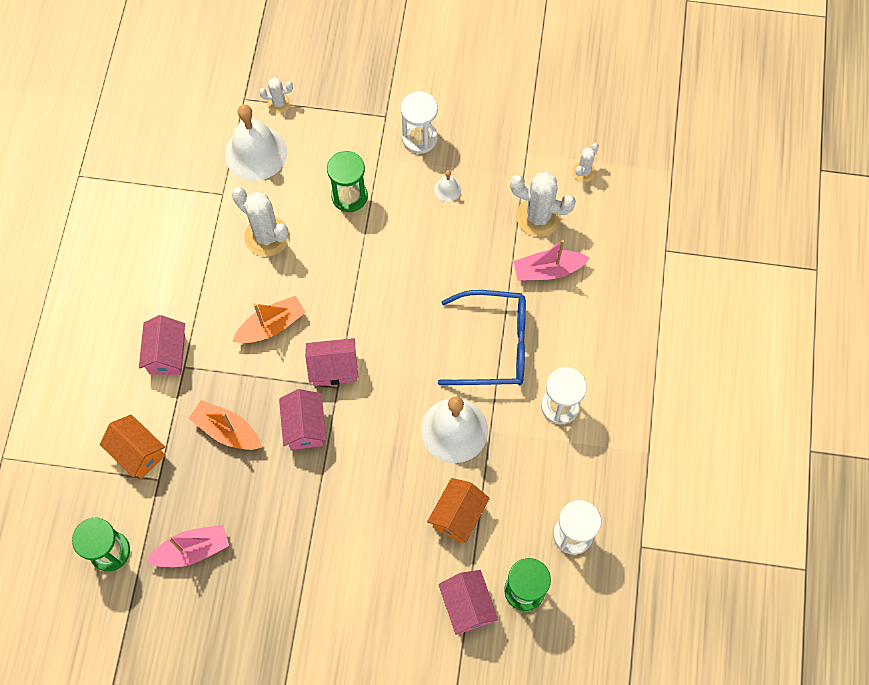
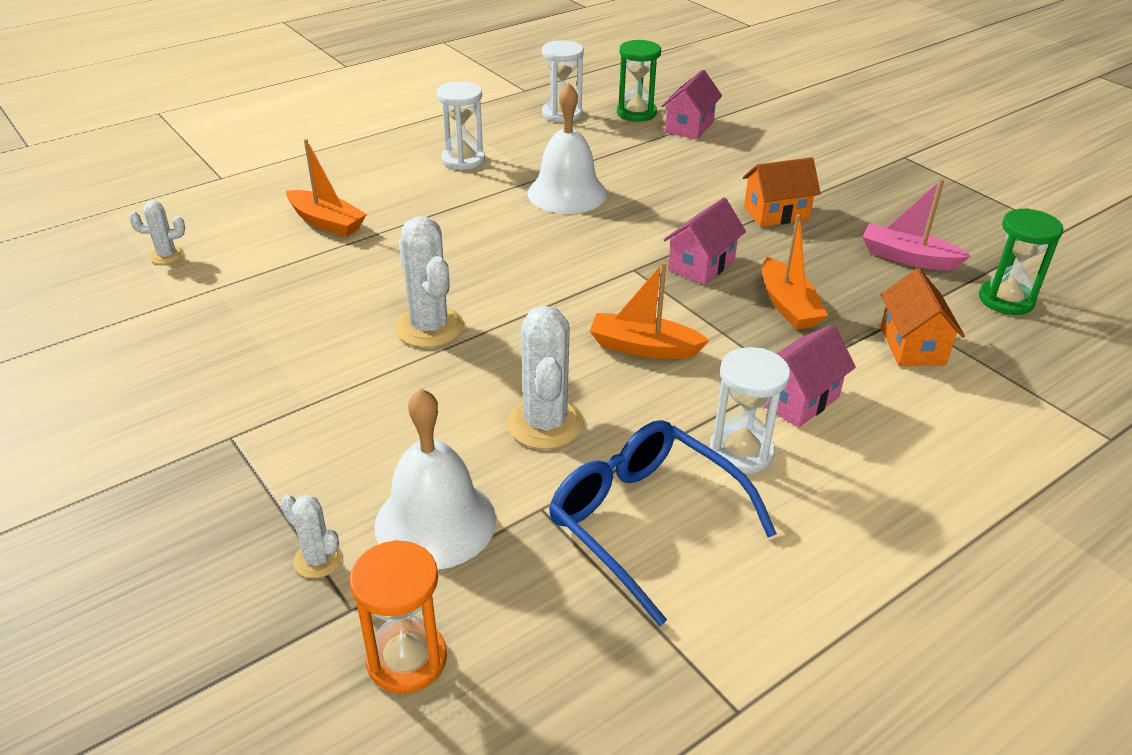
camera: 135 degrees left, 30 degrees down
pink house [305,338,358,386] -> none
green hourglass [327,151,368,212] -> none
white hourglass [401,91,438,154] -> white hourglass moved to [709,347,790,474]
orange house [427,478,490,543] -> orange house moved to [743,157,821,227]
white bell [434,170,461,202] -> none
blue glasses [438,290,526,385] -> blue glasses moved to [549,420,777,626]
white cactus [510,172,576,237] -> white cactus moved to [395,216,464,348]
pink boat [513,240,590,281] -> orange boat [286,139,367,237]
none -> orange hourglass [350,540,447,693]

